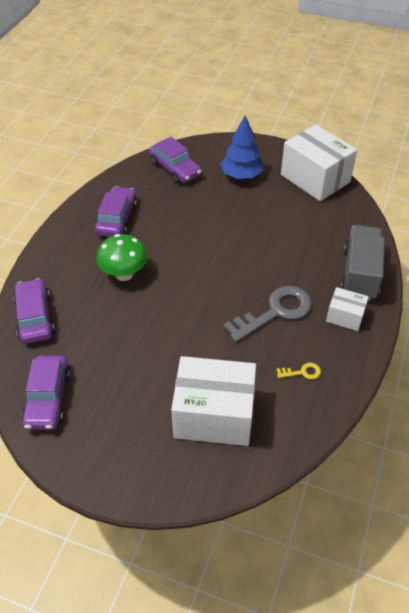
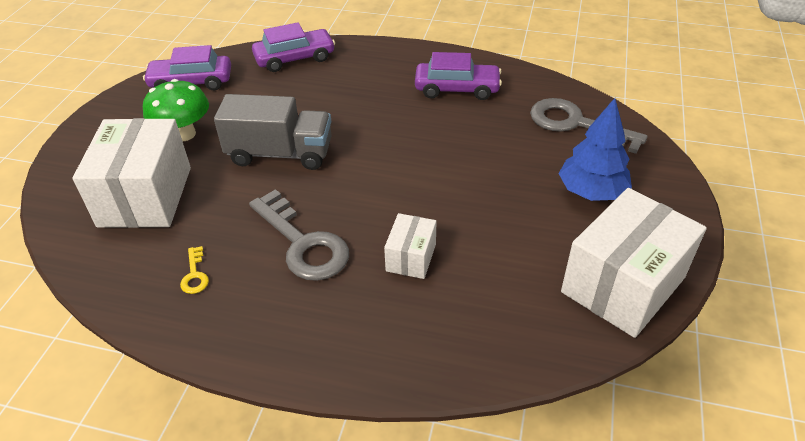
camera: 85 degrees right, 5 degrees down
green mushroom [97,234,147,281] -> green mushroom moved to [143,79,209,141]
purple car [149,137,202,184] -> grey key [530,98,648,154]
white box [326,287,369,331] -> white box moved to [384,213,437,279]
grey truck [340,225,385,301] -> grey truck moved to [214,94,332,170]

